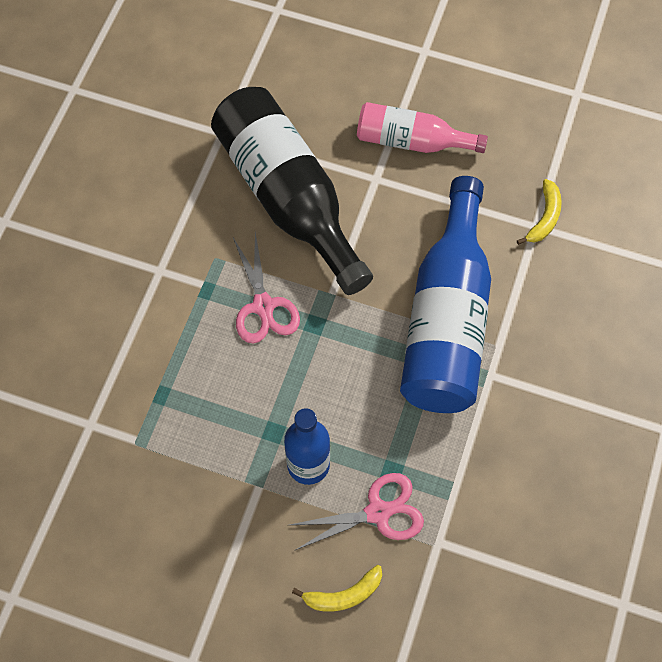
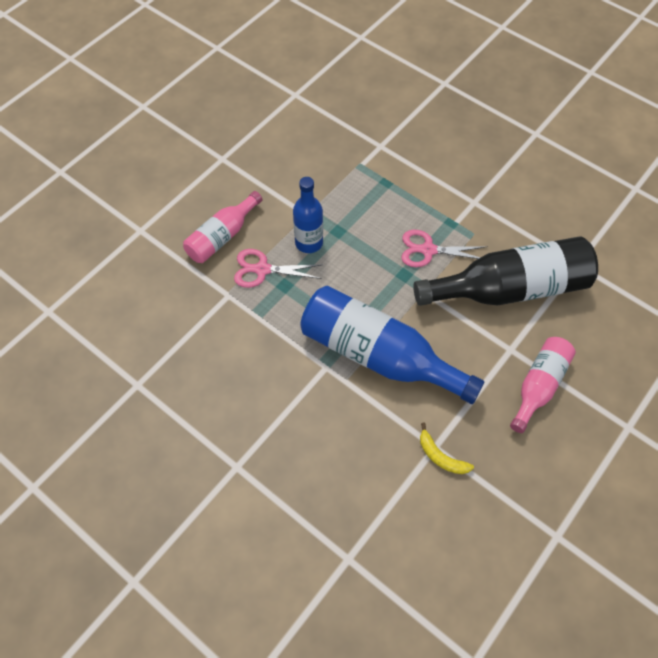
camera: 110 degrees right, 5 degrees down
pink scissors [290,473,424,550] -> pink scissors turned 90 degrees clockwise [234,249,322,288]
yellow banana [292,565,382,612] -> pink bottle [183,191,262,263]

